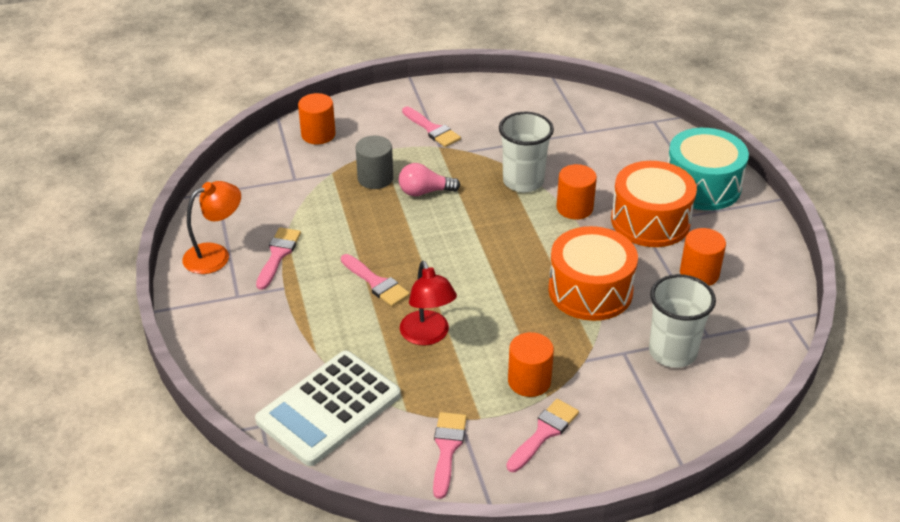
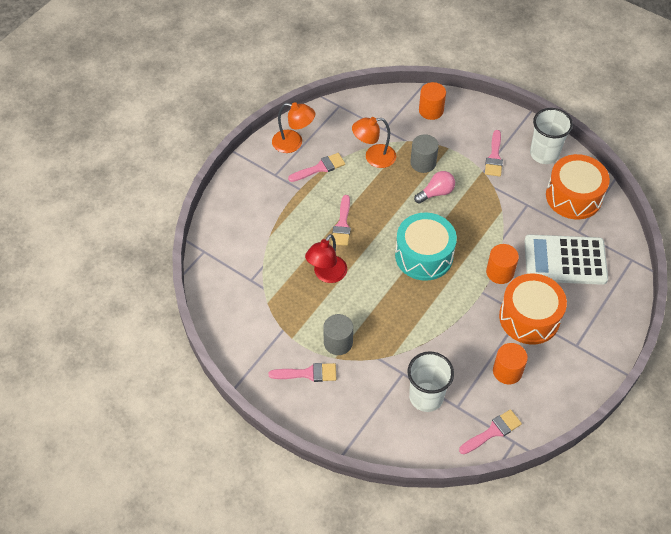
camera: 50 degrees right, 15 degrees up
white calculator [255,351,401,466] -> white calculator moved to [525,234,608,285]
pink light bulb [399,163,460,196] -> pink light bulb turned 105 degrees clockwise [414,171,455,204]
pink brush [433,412,467,499] -> pink brush moved to [459,409,522,454]
white cup [499,112,554,192] -> white cup moved to [530,108,573,164]
orange cylinder [508,332,554,397] -> grey cylinder [323,314,353,355]
orange drum [548,226,638,321] -> orange drum moved to [546,154,610,220]
turquoise drum [667,128,749,210] -> turquoise drum moved to [395,212,457,281]
none -> orange lamp [352,117,396,168]

